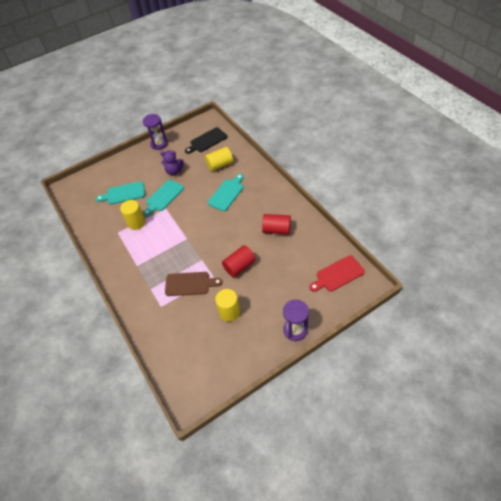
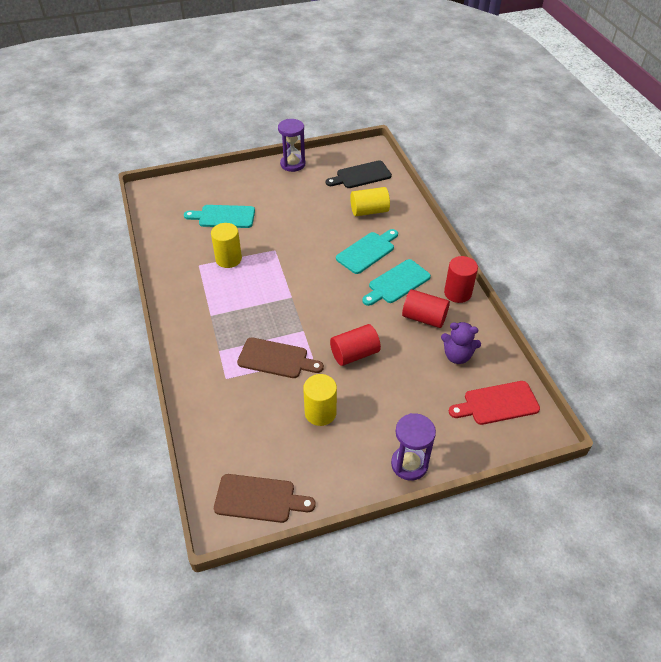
camera: 10 degrees right, 5 degrees down
turquoise cutting board [143,180,184,216] -> turquoise cutting board moved to [362,259,431,306]
purple teddy bear [160,150,184,176] -> purple teddy bear moved to [441,322,481,364]
none -> brown cutting board [214,474,316,523]
none -> red cylinder [444,256,478,303]

